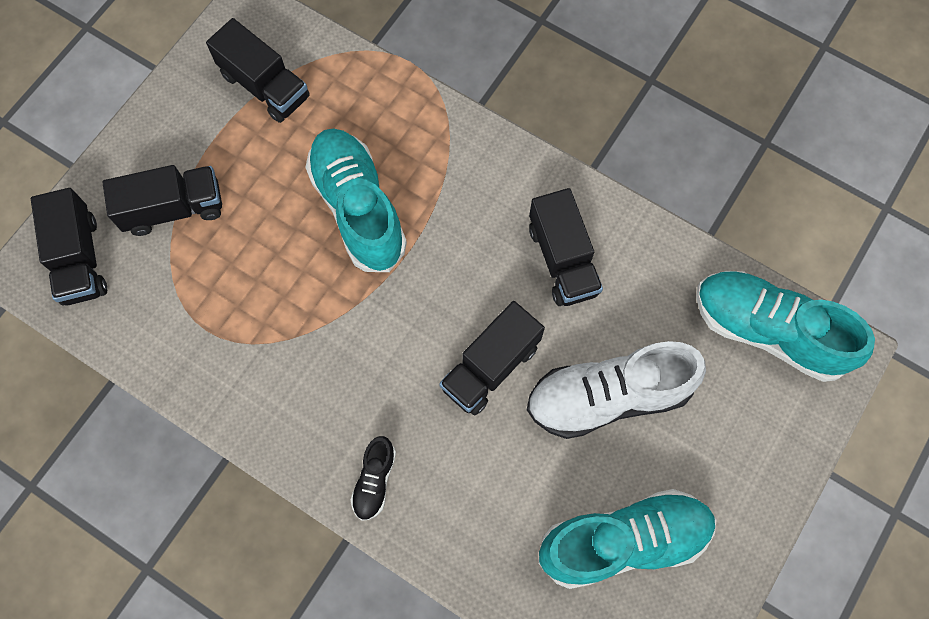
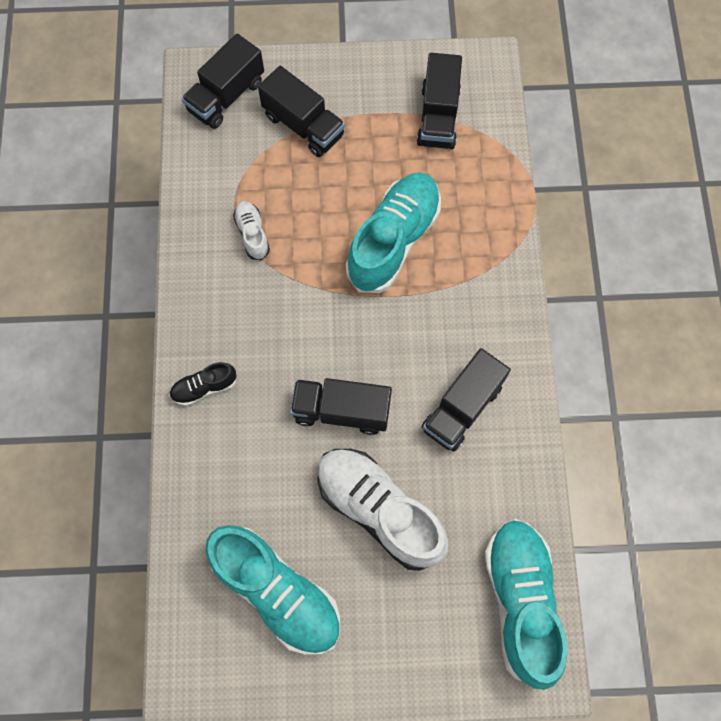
camera: 55 degrees right, 0 degrees up
none -> white shoe [233,201,270,260]

